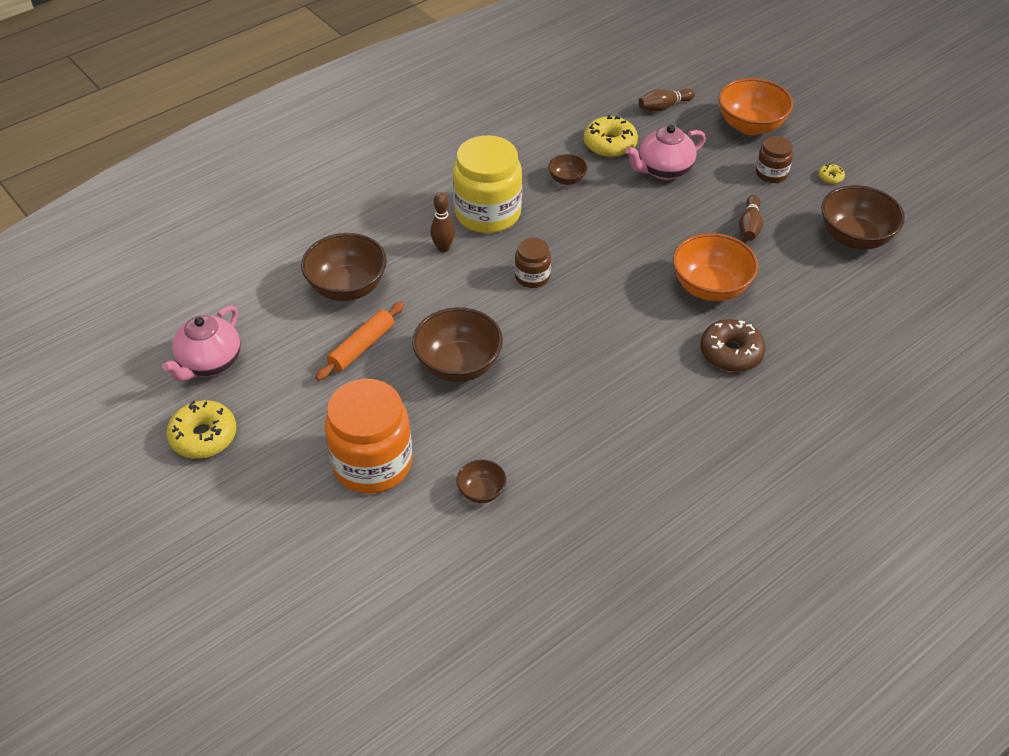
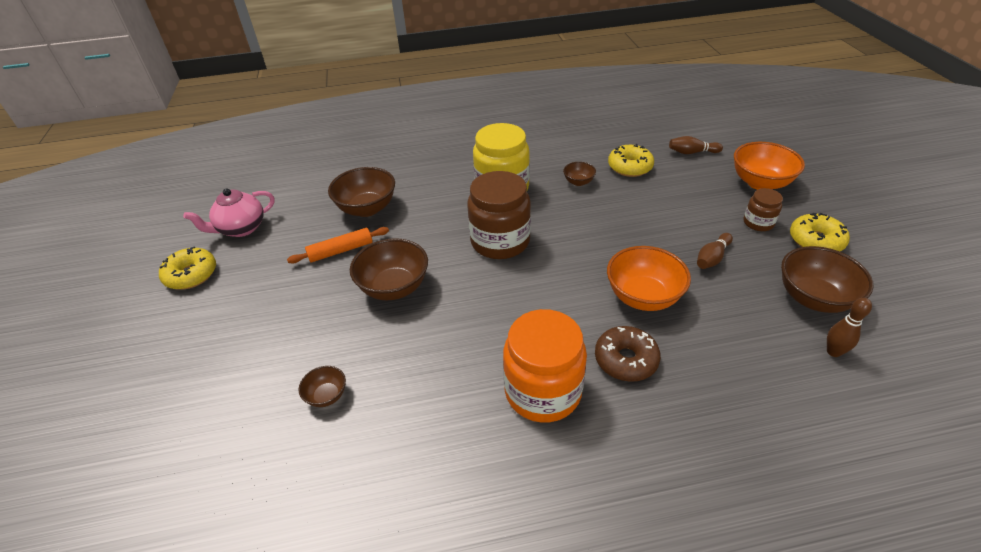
camera: 30 degrees right, 5 degrees down
orange jar [324,379,412,493] -> orange jar moved to [503,309,587,423]
brown bowling pin [430,192,455,252] -> brown bowling pin moved to [827,298,872,357]
brown jar [515,238,551,288] -> brown jar [467,171,531,259], size x1.99
pink teapot [626,125,706,180] -> none
yellow donut [818,164,845,184] -> yellow donut [790,213,850,251], size x2.15

